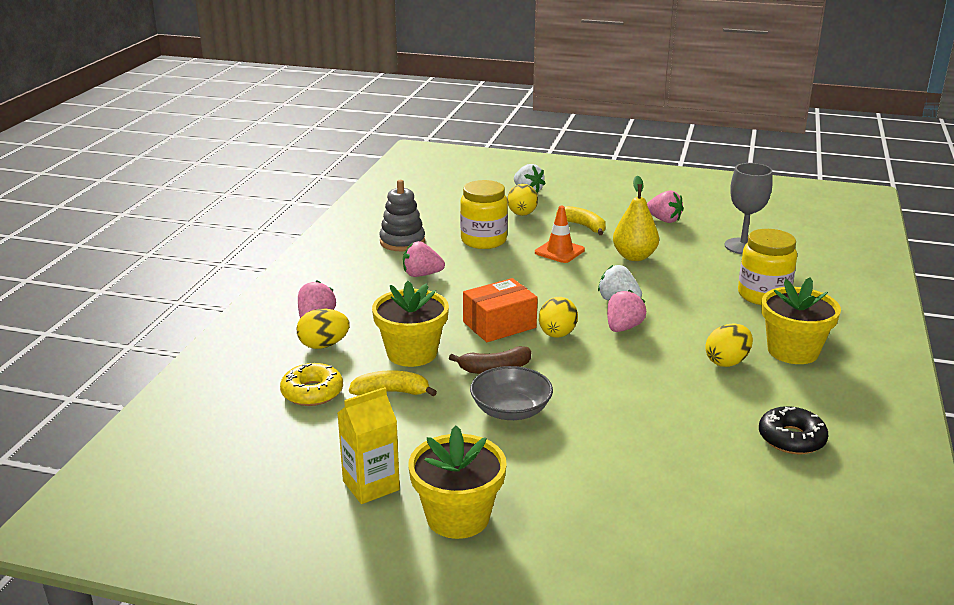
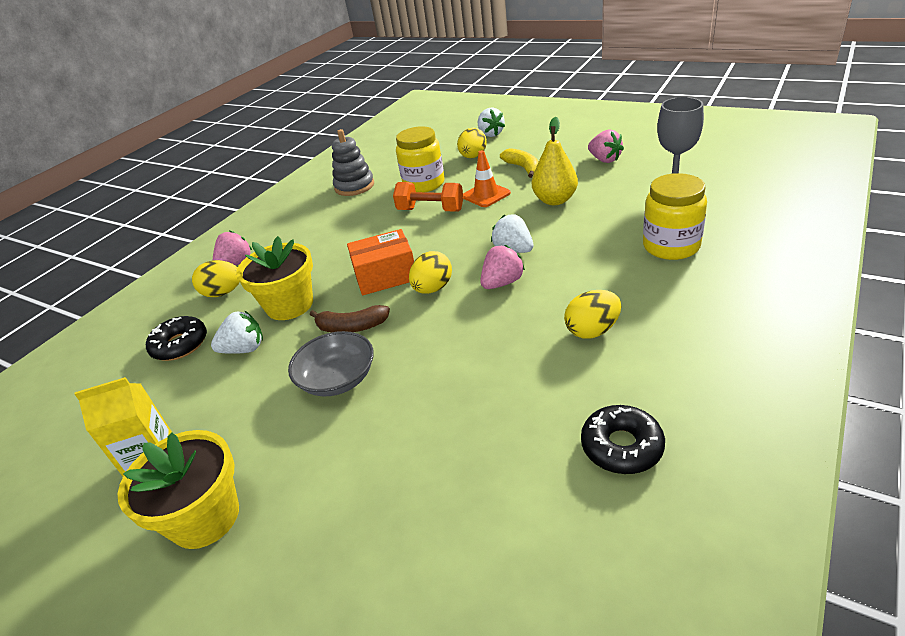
camera: 20 degrees right, 10 degrees up
yellow donut [280,363,343,406] -> black donut [146,316,207,361]
yellow banana [349,370,437,396] -> white strawberry [211,311,263,354]
pink strawberry [403,241,445,277] -> none
yellow flower pot [761,277,841,364] -> none
none -> orange dumbbell [393,182,464,211]

